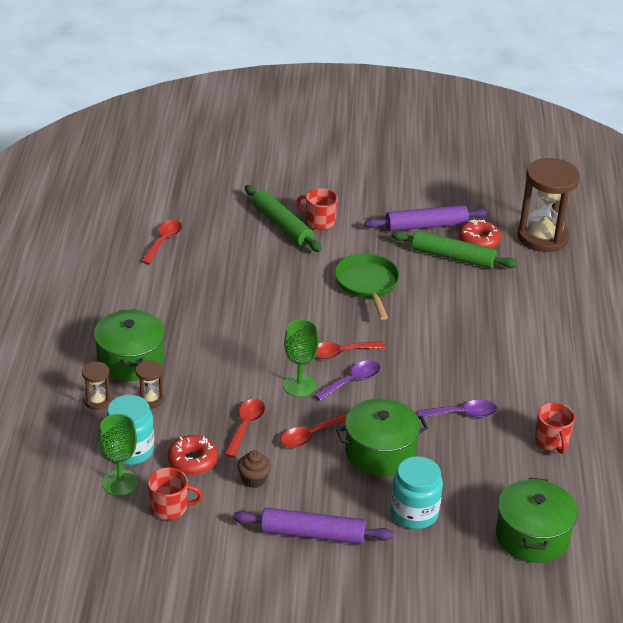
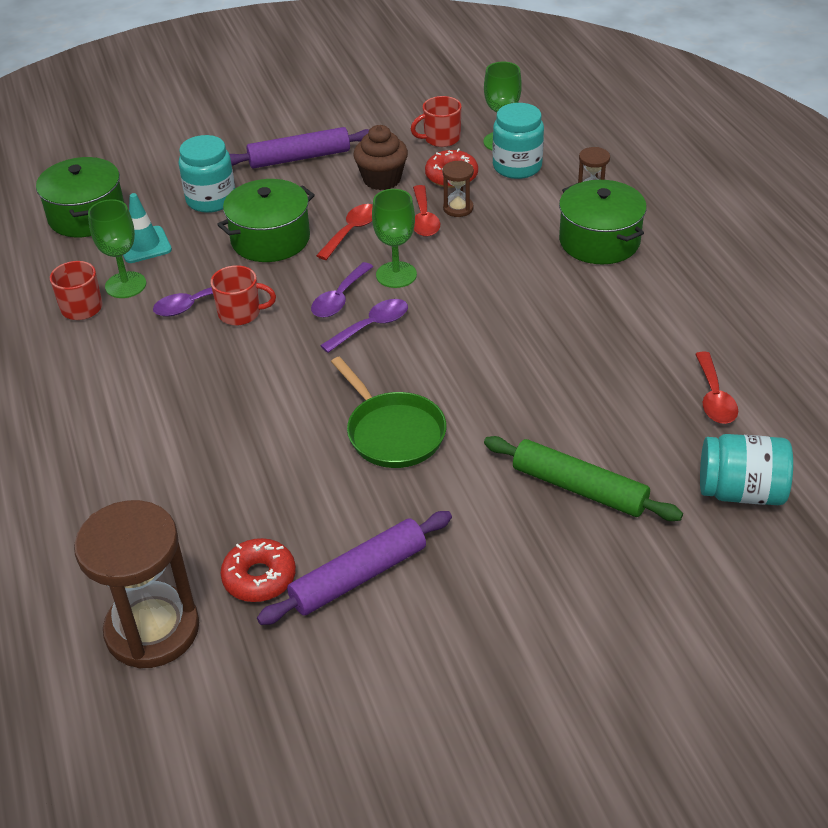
camera: 160 degrees right, 5 degrees up
brown hourglass [136,360,164,408] -> brown hourglass moved to [442,161,474,217]
brown cupcake [237,451,271,488] -> brown cupcake [353,125,408,190], size x1.54
red mug [296,188,338,230] -> red mug moved to [211,265,276,326]
red spoon [315,342,385,359] -> purple spoon [320,299,408,353]
green rolling pin [391,230,518,269] -> none
none -> green goblet [88,199,146,298]
none -> turquoise traffic cone [123,193,172,263]
none -> turquoise jar [700,434,793,505]

